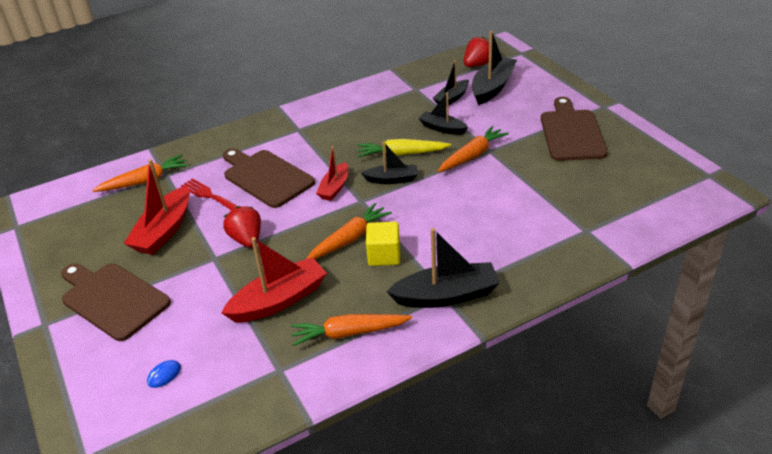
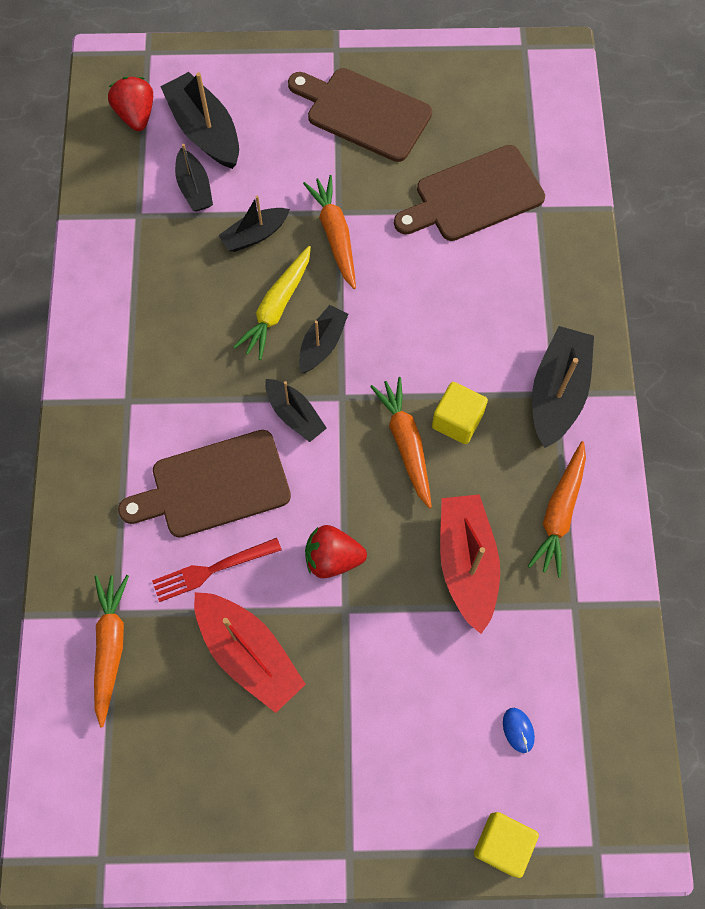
camera: 65 degrees left, 30 degrees up
brown cutting board [61,263,171,341] -> brown cutting board moved to [394,145,545,241]
red boat [316,146,348,201] -> black boat [265,379,327,442]
none -> yellow cube [474,812,539,878]

